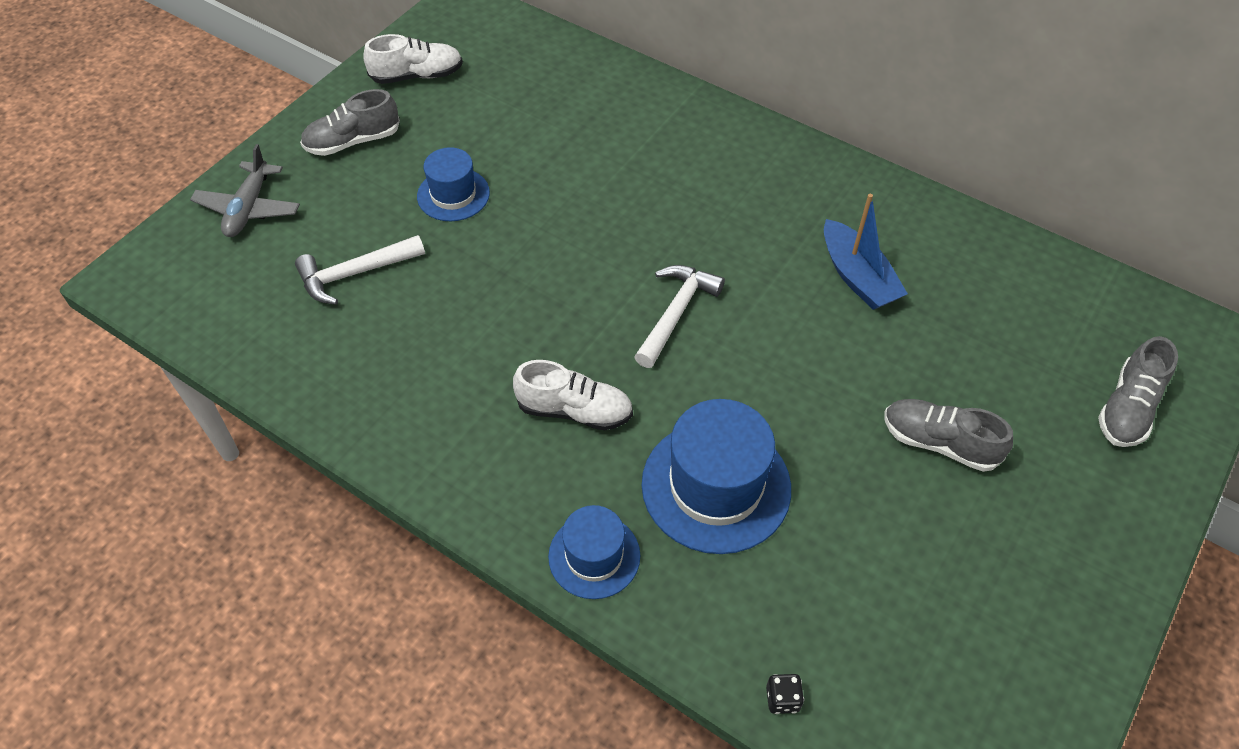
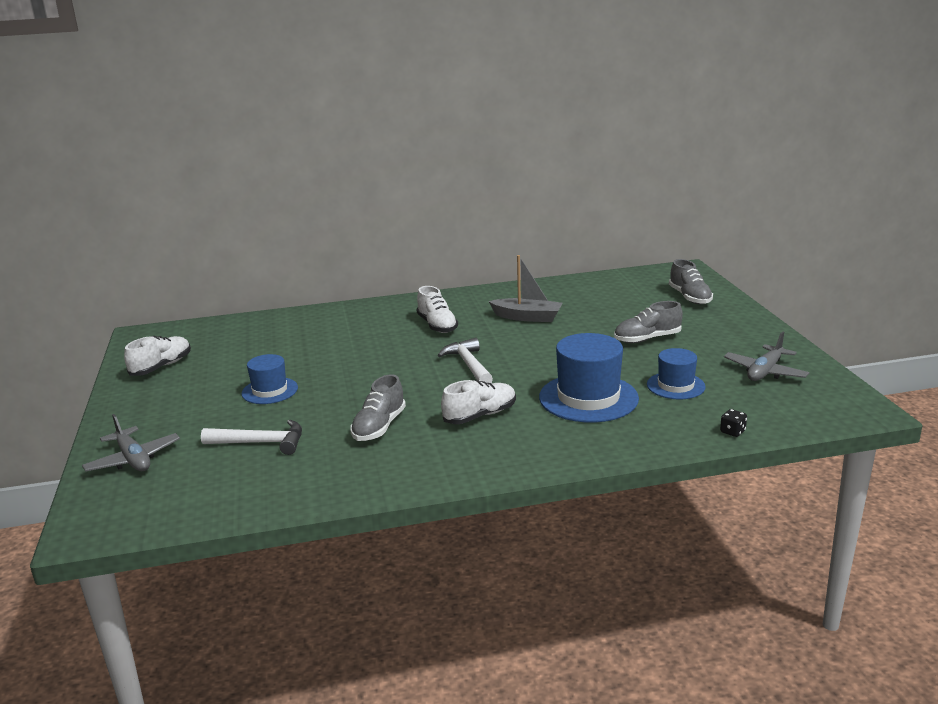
camera: 45 degrees left, 30 degrees down
white hammer [295,235,425,305] -> white hammer turned 105 degrees counterclockwise [201,420,302,455]
grey shoe [300,89,400,156] -> grey shoe moved to [350,374,406,441]
blue hat [548,505,640,599] -> blue hat moved to [647,348,706,399]
blue boat [824,194,908,310] -> grey boat [488,255,562,322]
none -> white shoe [416,286,458,333]
none -> grey plane [724,331,809,381]

